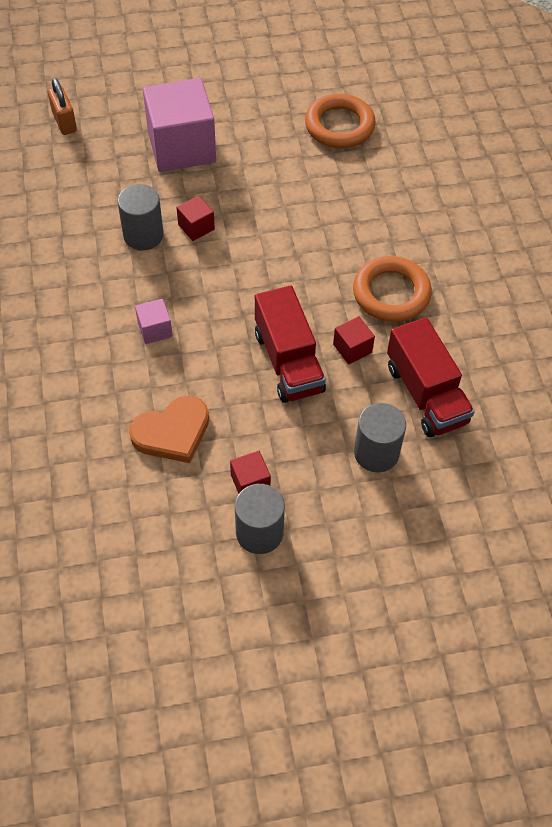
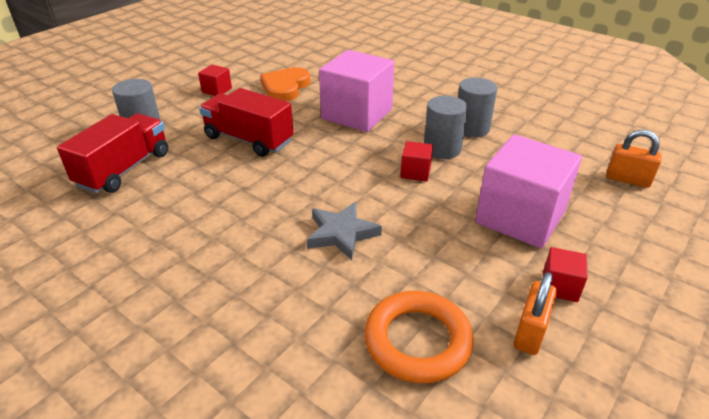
camera: 140 degrees right, 20 degrees down
pink cube [135,299,173,344] -> pink cube [319,50,394,132], size x2.29
grey cylinder [235,484,285,554] -> grey cylinder moved to [458,78,497,137]
red cube [333,316,375,364] -> red cube moved to [543,247,587,302]
orange ring [353,256,432,322] -> none
red truck [387,317,475,437] -> red truck turned 90 degrees clockwise [57,113,168,193]
none -> grey star [307,202,382,260]
none -> orange padlock [514,272,557,355]

